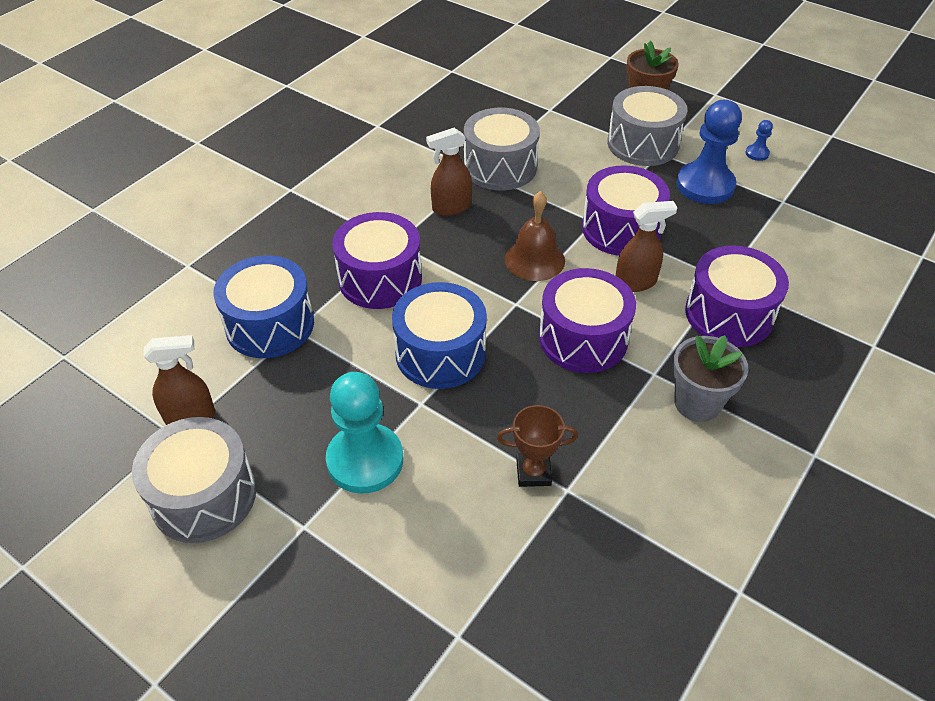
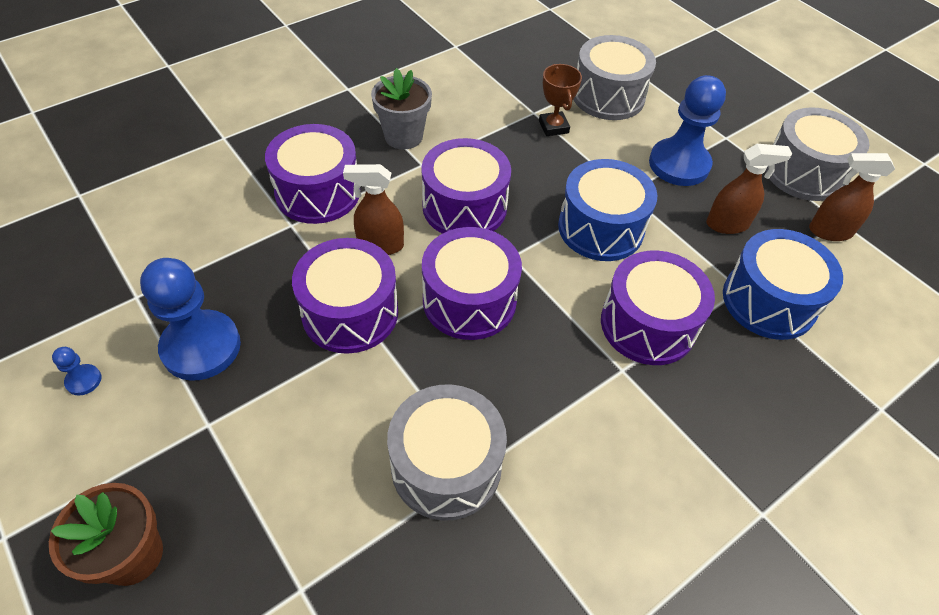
camera: 165 degrees left, 5 degrees up
turquoise pawn [326,372,403,494] -> blue pawn [649,75,726,186]
brown spray bottle [426,128,472,216] -> brown spray bottle moved to [706,144,792,234]
brown trophy [497,405,578,487] -> brown trophy turned 60 degrees clockwise [539,64,582,136]
brown bell [505,191,565,281] -> purple drum [422,227,522,340]
grey drum [607,86,687,166] -> grey drum moved to [573,35,656,120]

